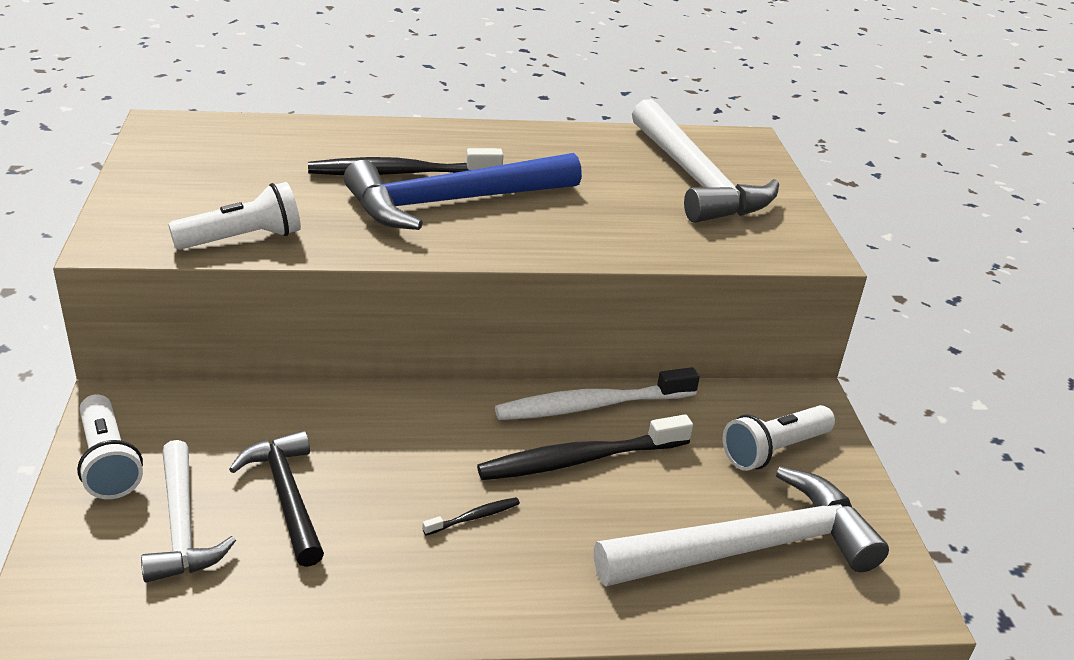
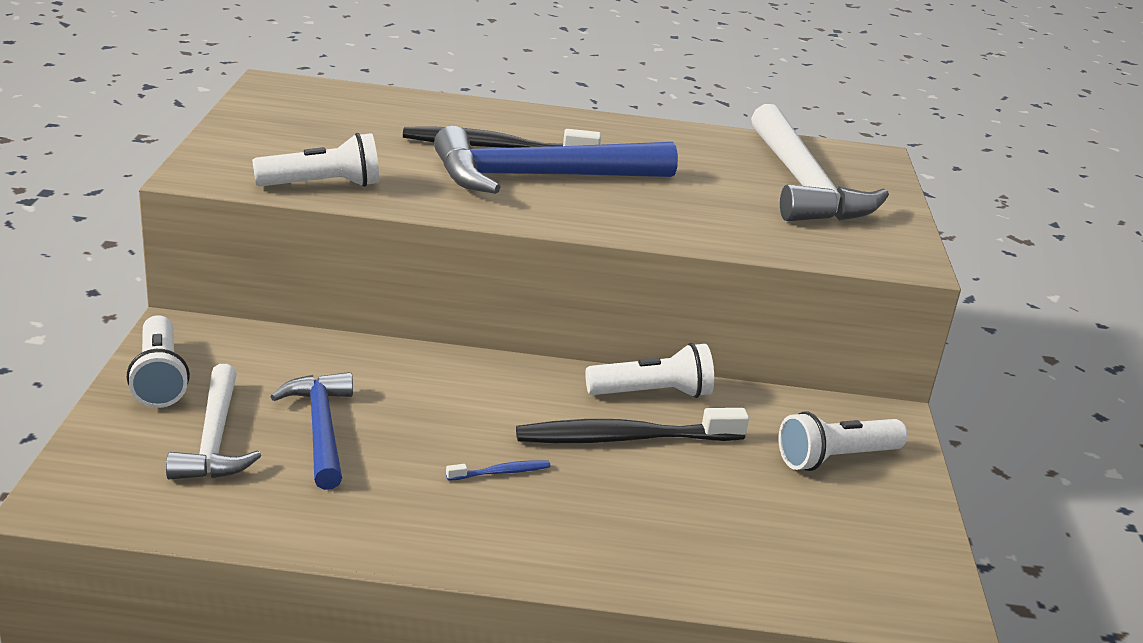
camera: 10 degrees right, 5 degrees down
black hammer [229,431,324,567] -> blue hammer [270,372,353,490]
black toothbrush [423,497,520,535] -> blue toothbrush [446,460,551,481]
white toothbrush [495,367,700,420] -> white flashlight [585,343,714,398]
white hammer [594,466,889,586] -> none

